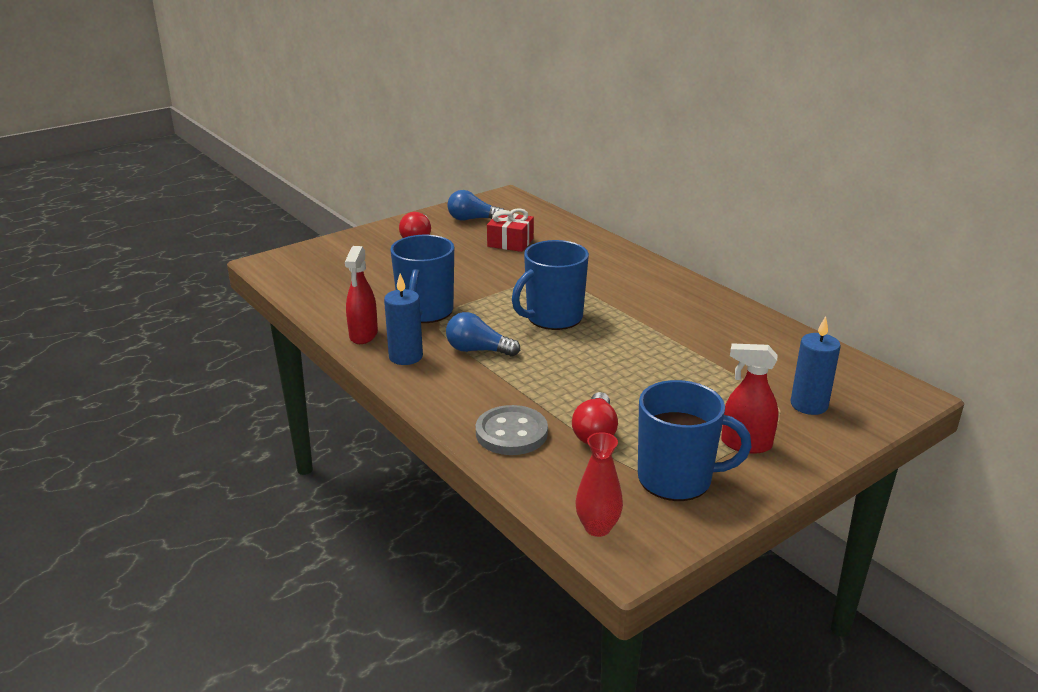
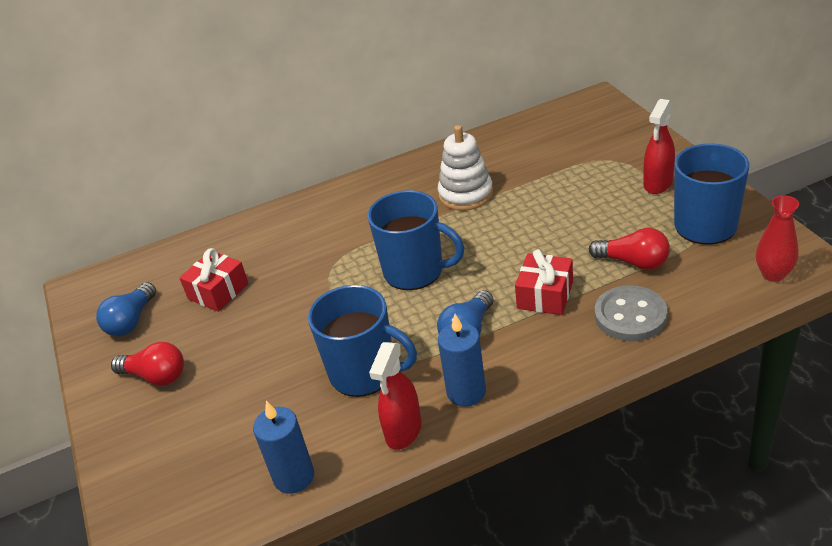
camera: 70 degrees left, 10 degrees up
red spray bottle [345,246,378,344] -> red spray bottle turned 90 degrees clockwise [369,342,422,450]
blue mug [512,240,589,330] -> blue mug turned 45 degrees counterclockwise [368,190,465,290]
blue candle [791,316,841,415] -> blue candle moved to [253,401,314,494]
none -> white stacking toy [438,125,493,211]
none -> red gift [515,249,573,315]

